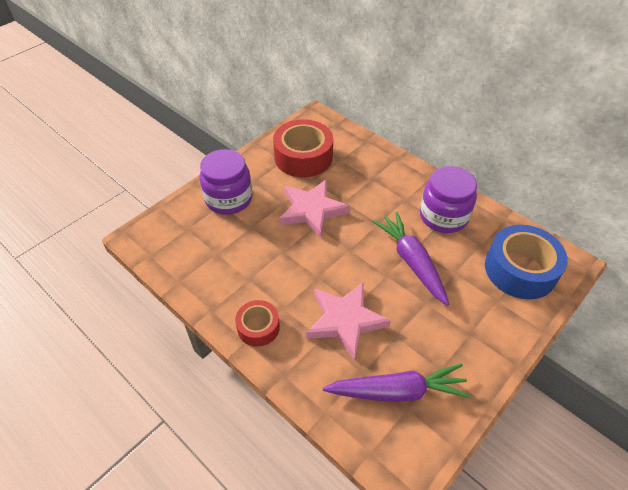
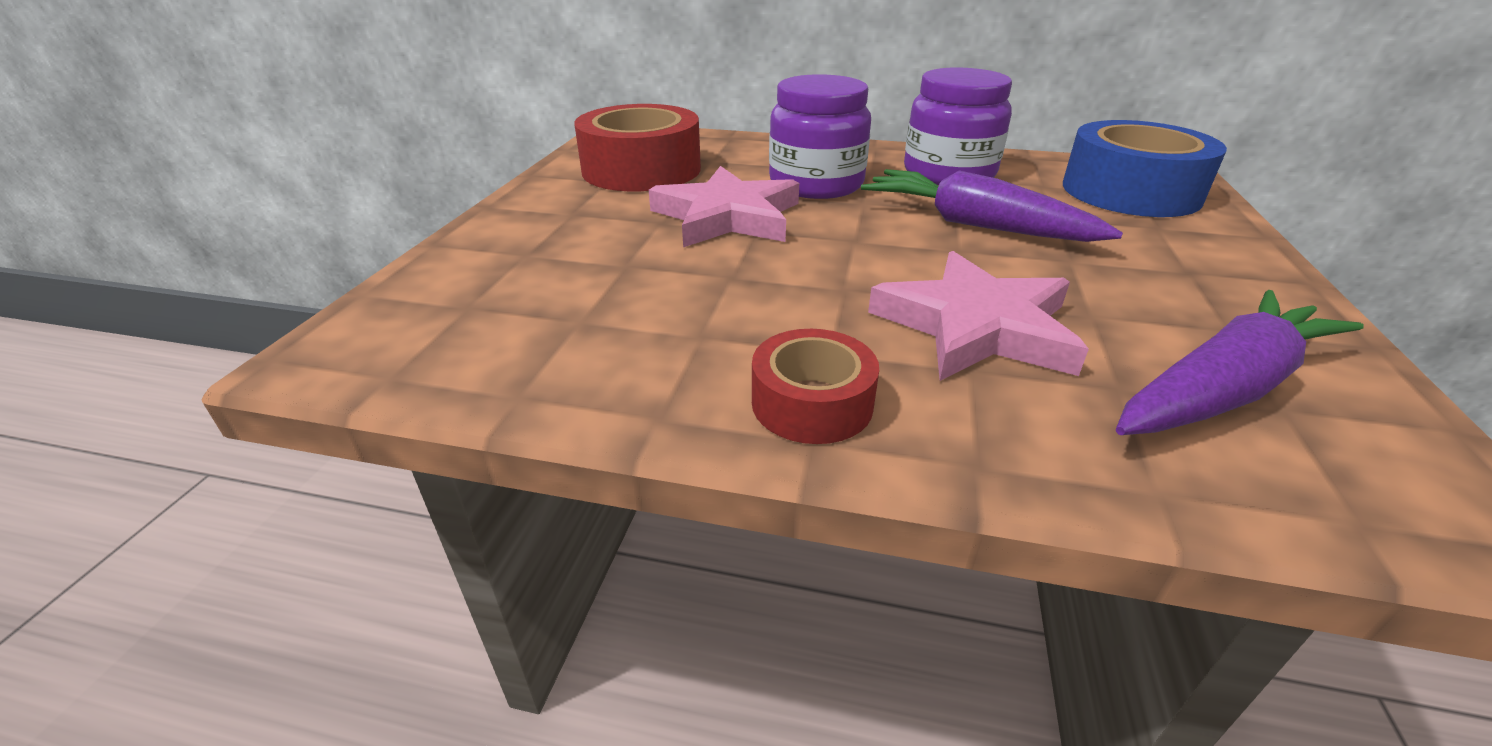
camera: 30 degrees left, 15 degrees down
purple jar [200,149,253,215] -> purple jar moved to [769,74,871,199]

